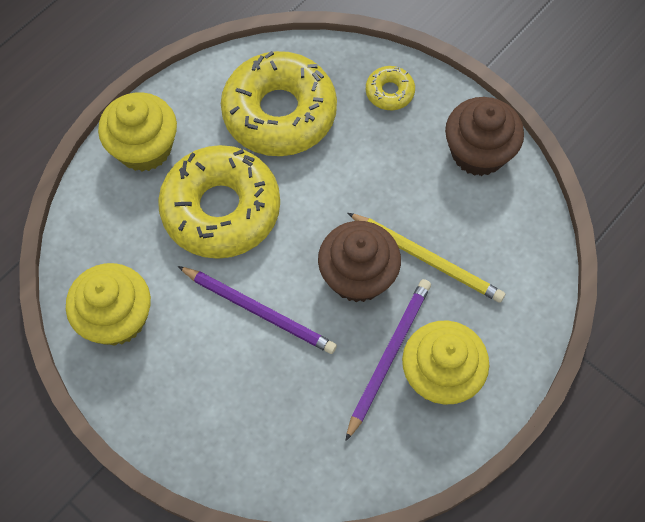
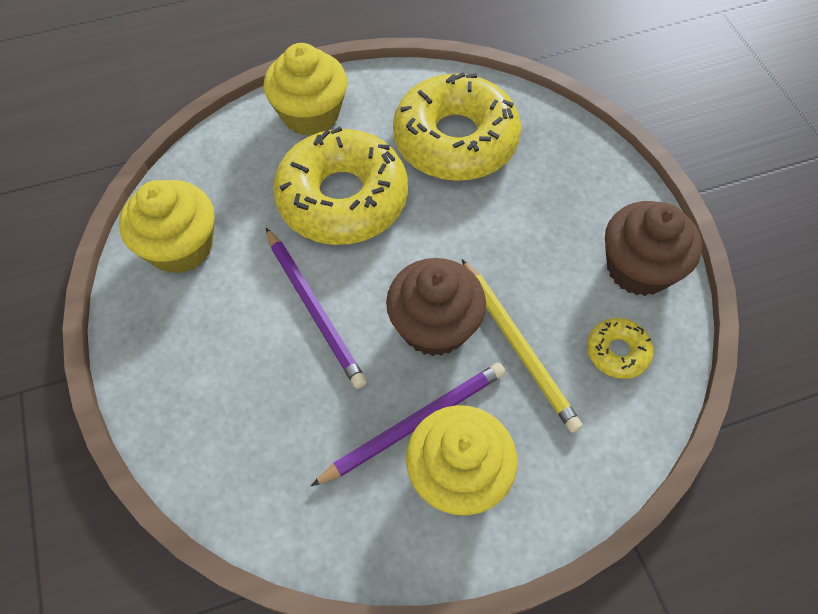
camera: 30 degrees right, 5 degrees down
yellow donut [366,66,415,110] -> yellow donut moved to [587,318,653,379]

